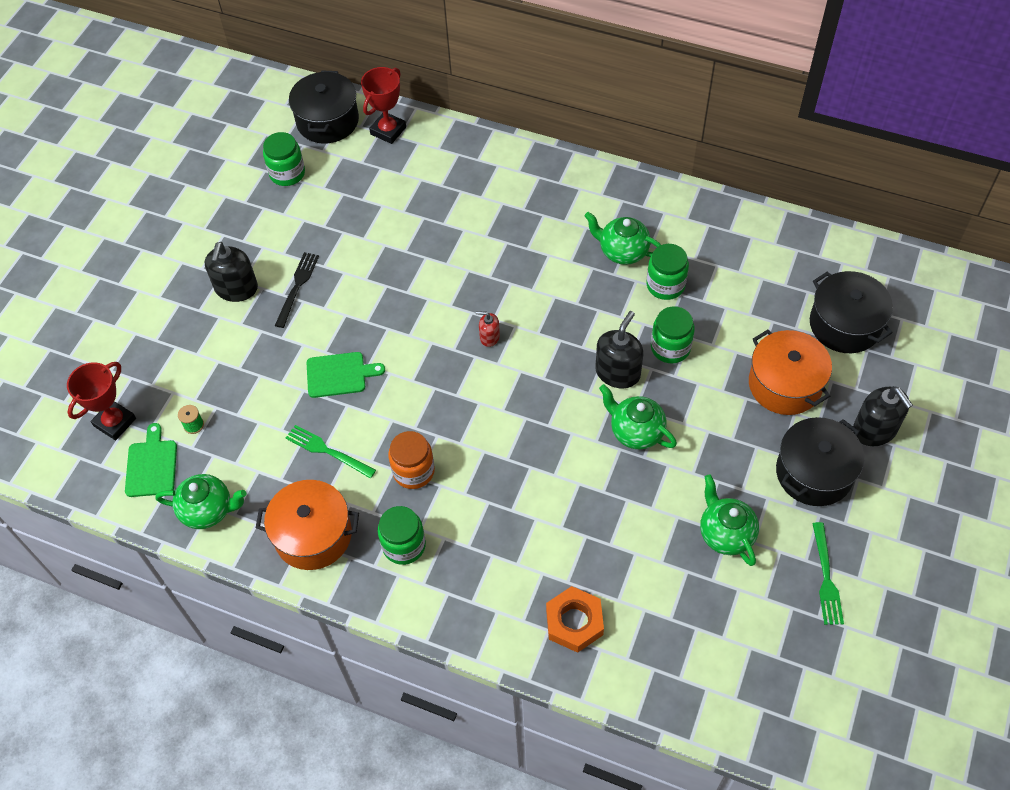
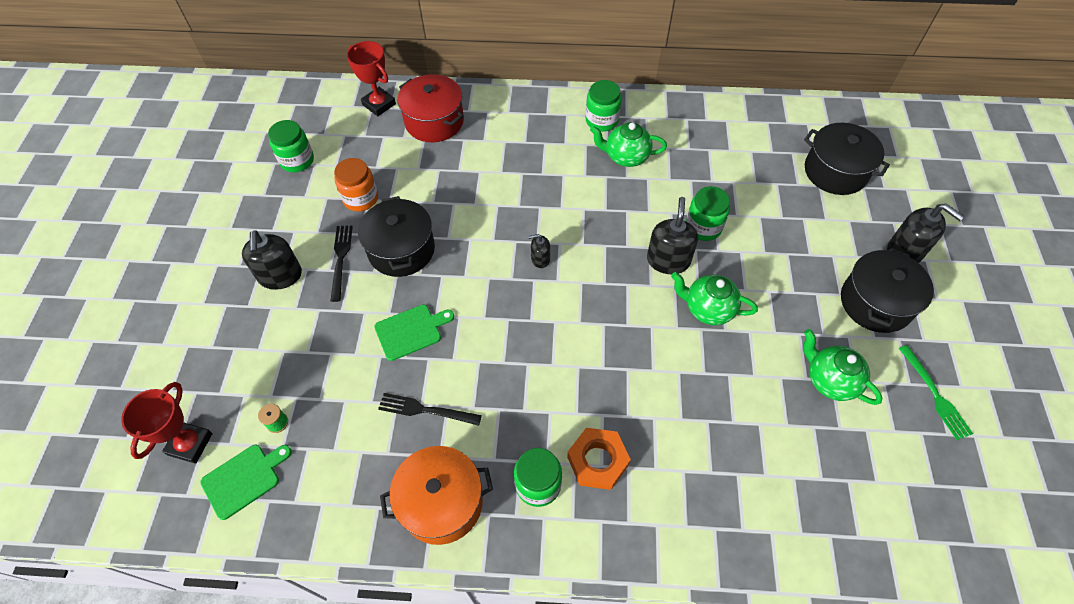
camera: 20 degrees left, 0 degrees up
green cutting board [125,423,177,497] -> green cutting board turned 75 degrees clockwise [200,445,292,520]
green teapot [155,474,246,529] -> none
green fork [286,425,376,479] -> black fork [378,393,482,426]
black pot [289,71,359,144] -> black pot moved to [358,196,435,277]
red trophy [361,67,406,144] -> red trophy turned 60 degrees counterclockwise [347,41,396,116]
orange jar [388,431,435,489] -> orange jar moved to [334,158,378,211]
red soap dispenser [476,311,500,347] -> black soap dispenser [528,234,550,268]
orange nut [546,586,604,653] -> orange nut moved to [567,428,631,490]
green jar [646,244,689,300] -> green jar moved to [586,80,622,132]
orange pot [749,330,832,415] -> none
none -> red pot [398,74,464,142]

